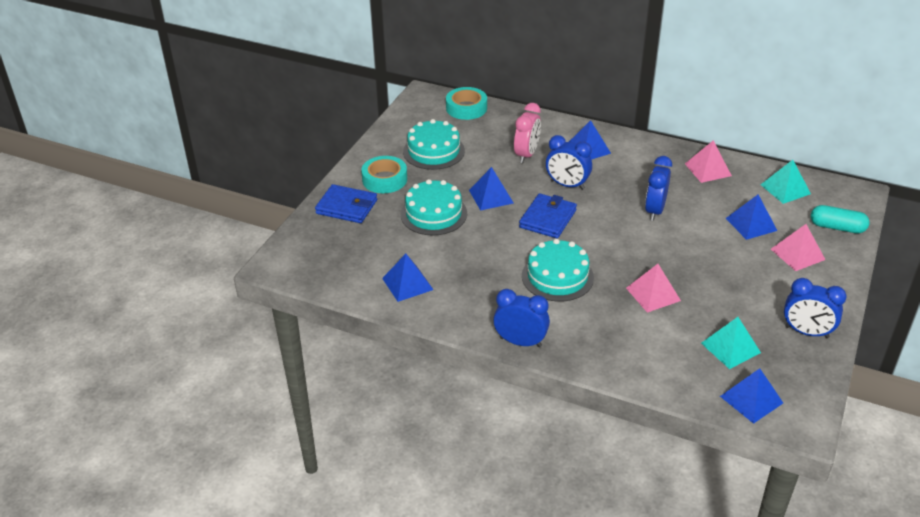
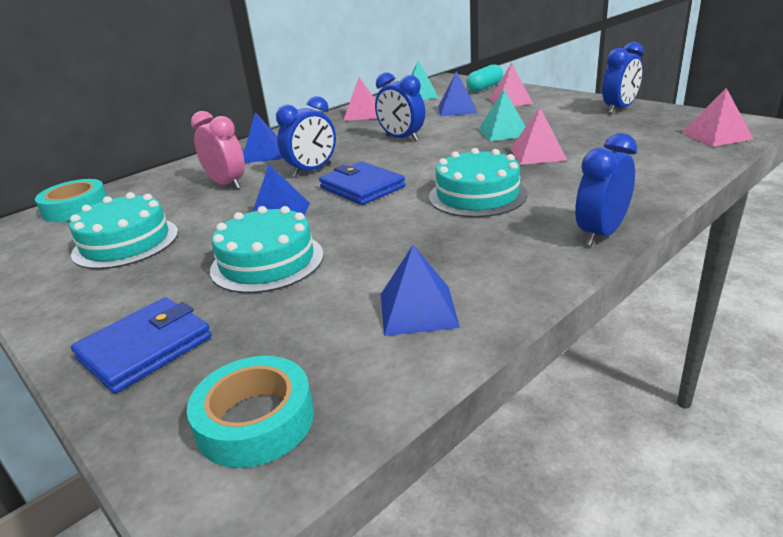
camera: 65 degrees left, 10 degrees down
turquoise tape [361,156,407,193] -> turquoise tape moved to [187,356,314,468]
turquoise pyramid [701,317,761,369] -> turquoise pyramid moved to [478,89,525,141]
blue pyramid [720,368,783,424] -> pink pyramid [682,88,754,147]

